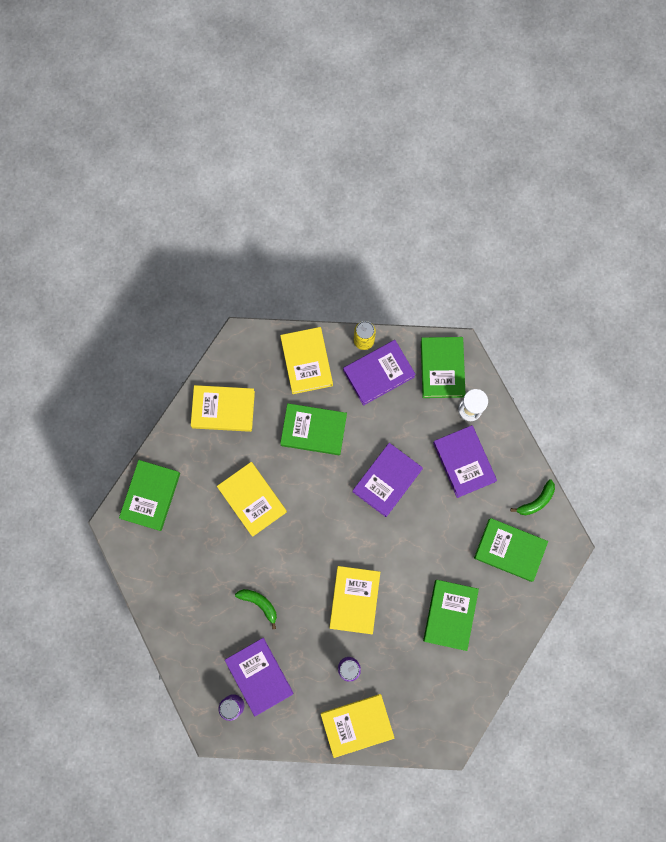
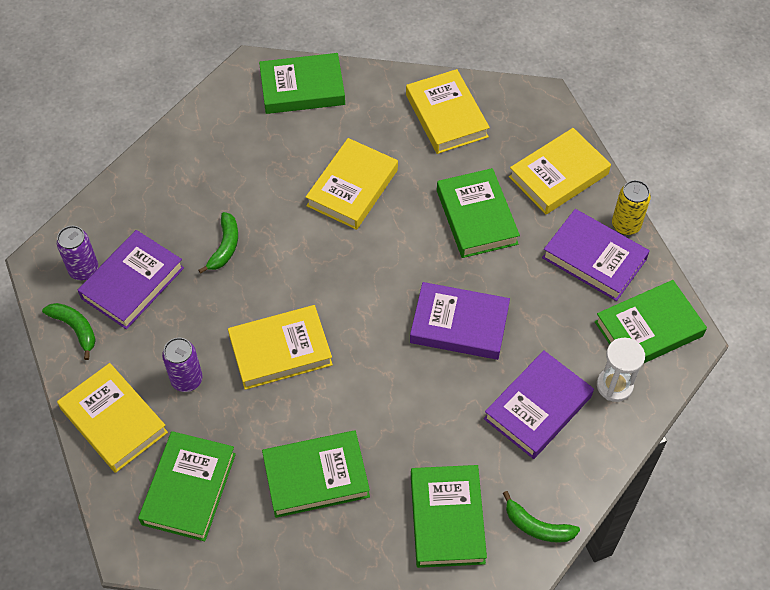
camera: 65 degrees right, 20 degrees down
none -> green banana [42,303,96,360]
none -> green book [138,431,236,541]

